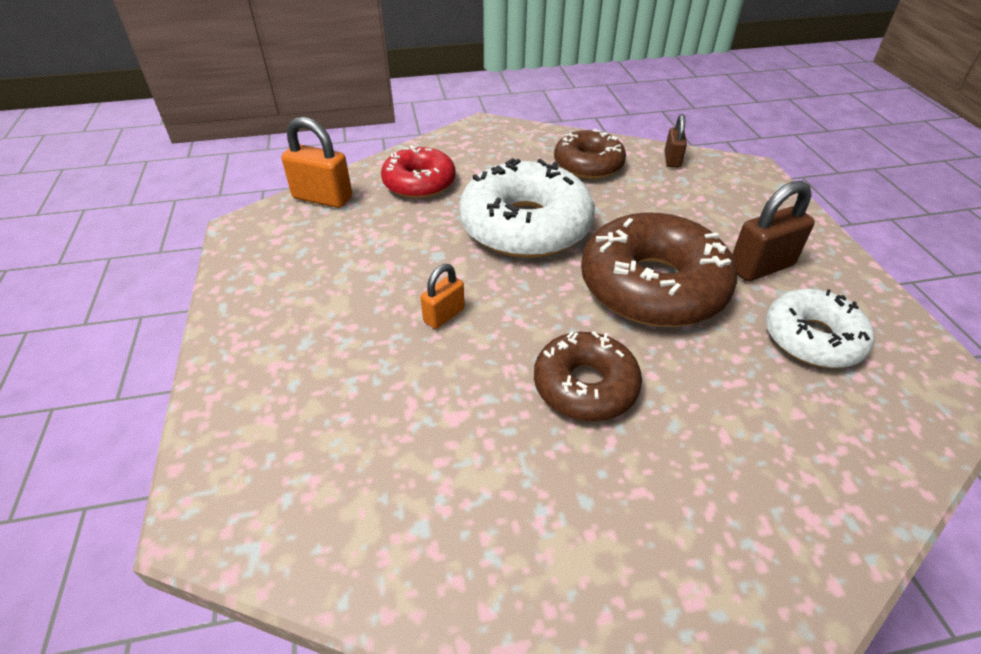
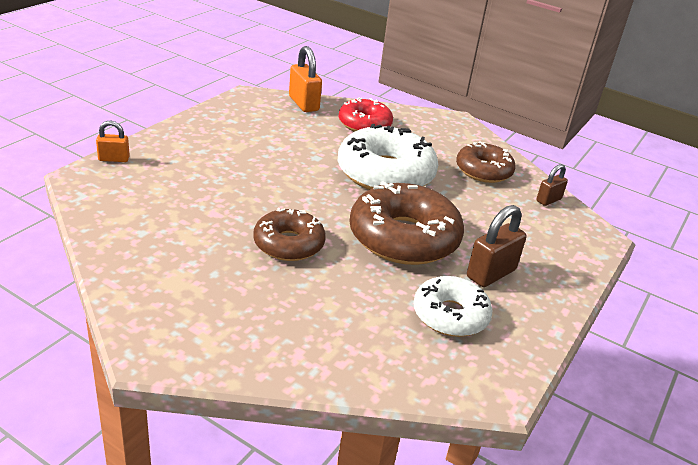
camera: 40 degrees right, 10 degrees down
orange padlock [420,264,465,329] -> orange padlock moved to [96,121,130,162]
brown padlock [732,181,815,281] -> brown padlock turned 60 degrees counterclockwise [467,205,526,287]

